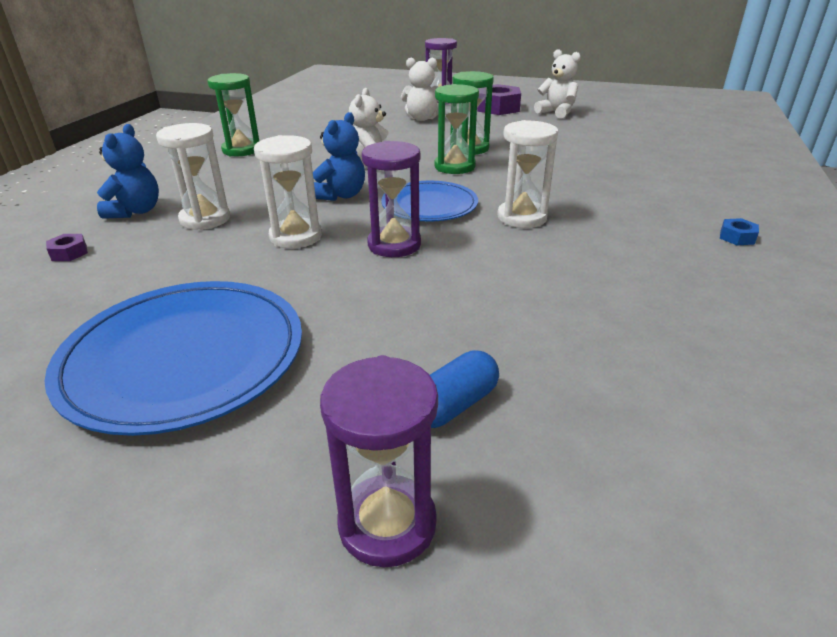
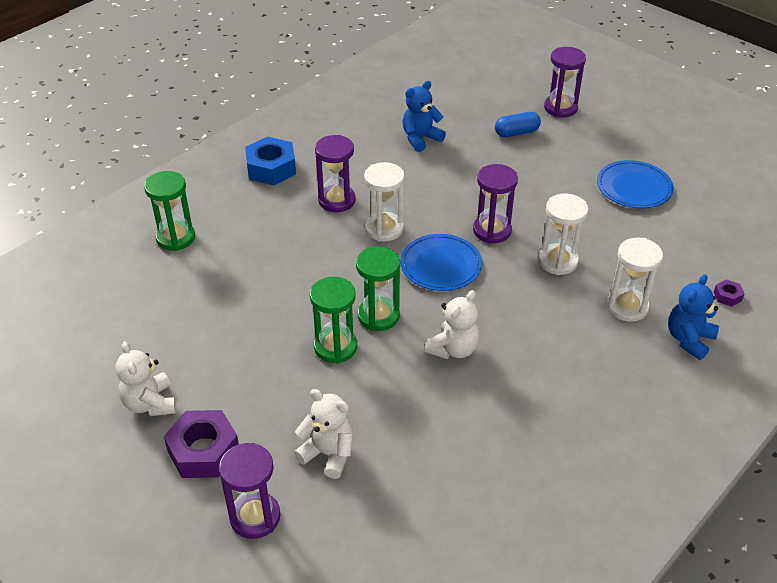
camera: 155 degrees left, 10 degrees up
blue plate [44,281,302,436] -> blue plate [597,160,674,209], size x0.61
green hourglass [207,73,259,156] -> green hourglass moved to [144,171,195,251]
blue teddy bear [313,112,365,201] -> blue teddy bear moved to [403,81,446,152]
blue nut [720,218,759,245] -> blue nut [245,137,296,185], size x2.19
none -> purple hourglass [315,135,356,212]

